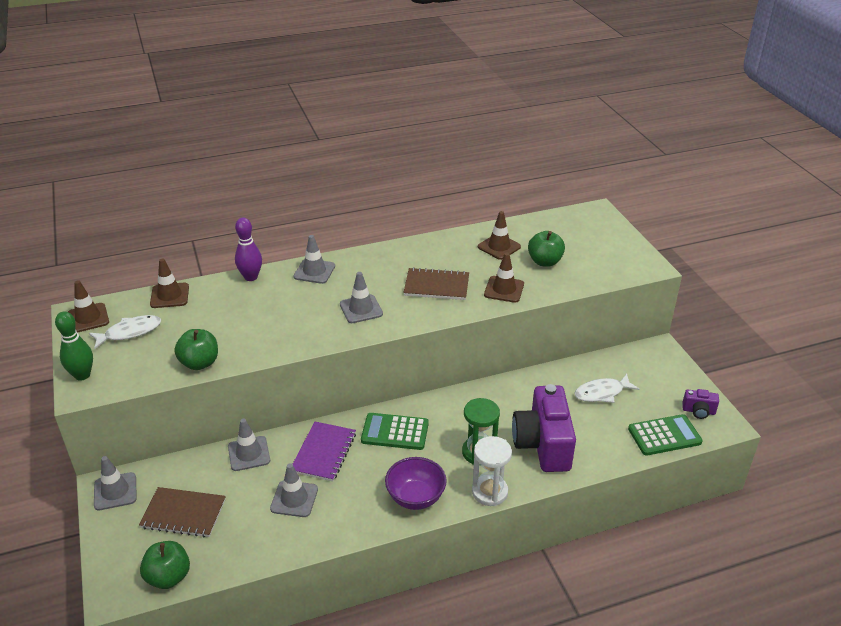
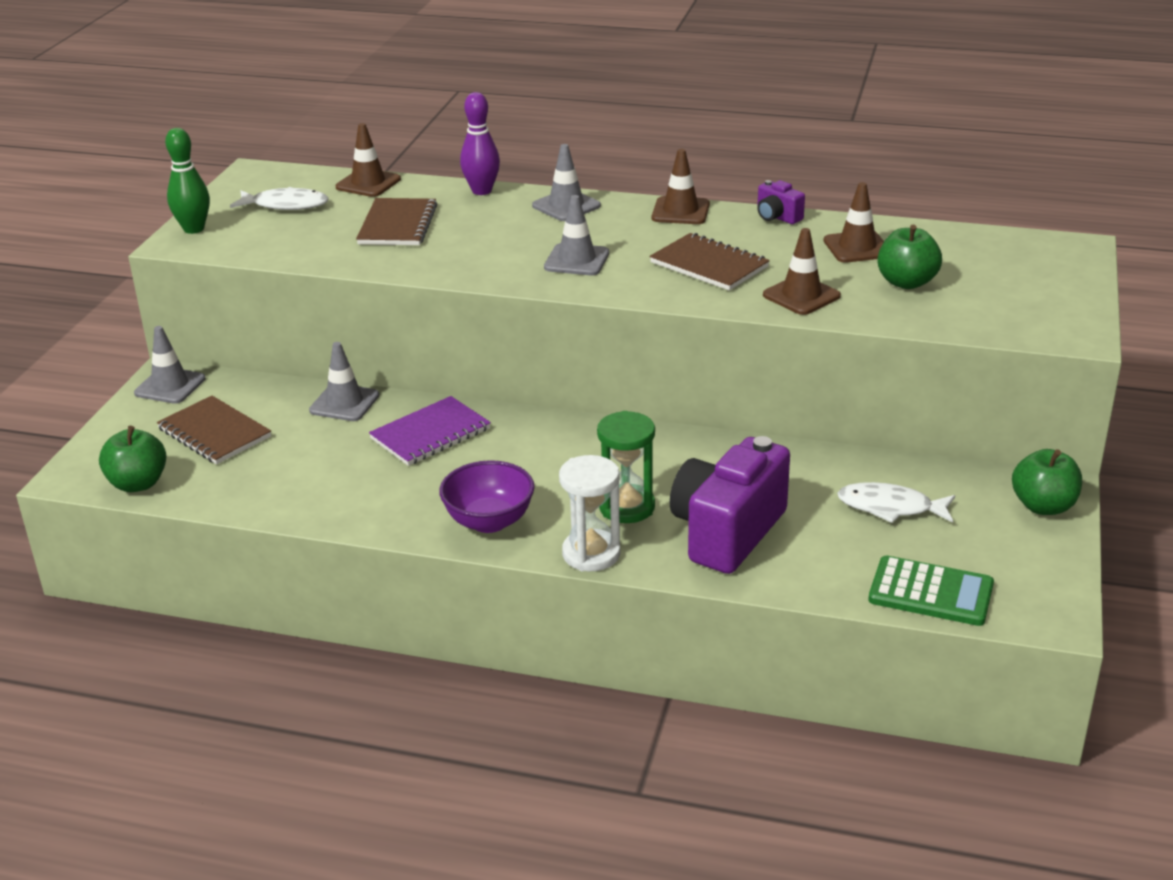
camera: 35 degrees right, 5 degrees down
brown traffic cone [68,280,109,333] -> brown traffic cone moved to [652,149,710,224]
green apple [174,329,218,370] -> green apple moved to [1012,449,1082,515]
grey traffic cone [270,463,318,517] -> none
green calculator [361,413,429,450] -> none
purple camera [682,389,719,419] -> purple camera moved to [757,180,805,224]
none -> brown notebook [356,198,437,245]

